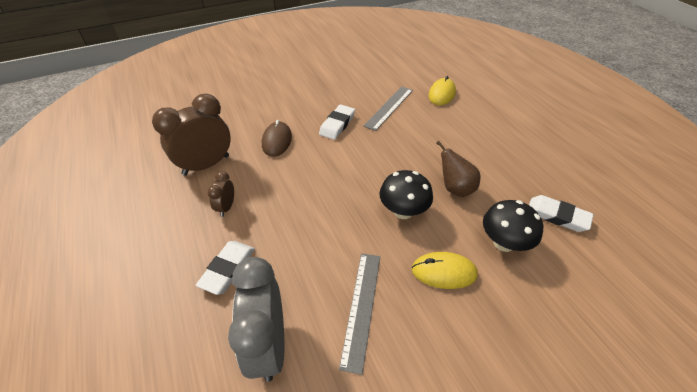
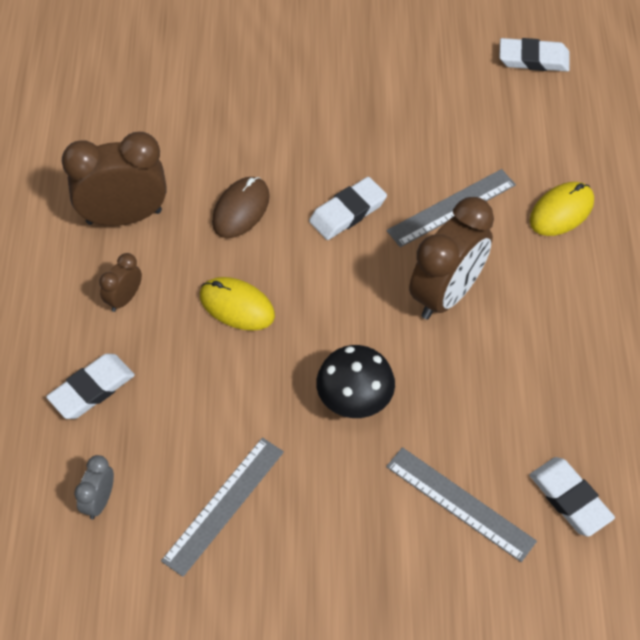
camera: 25 degrees right, 10 degrees up
grey clock [228,257,284,382] -> grey clock [74,455,114,519], size x0.48
yellow mouse [412,252,478,289] -> yellow mouse moved to [200,277,275,331]
brown pear [436,141,480,197] -> none
black mushroom [483,200,543,252] -> grey ruler [386,447,537,562]
none -> brown clock [409,197,494,320]
none -> white eraser [499,38,570,72]

